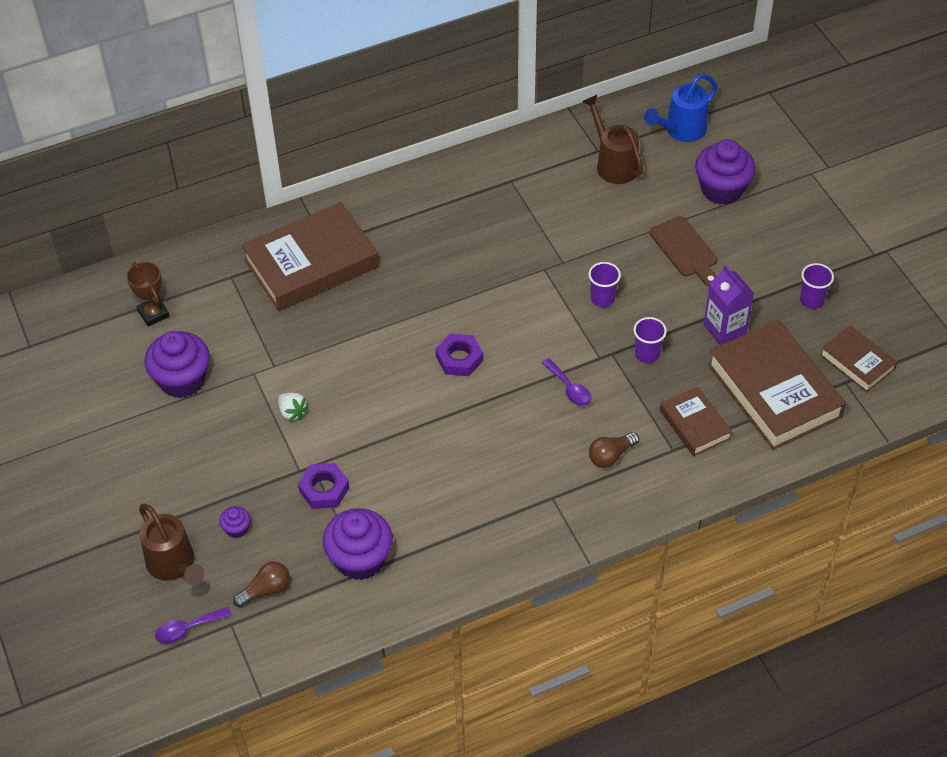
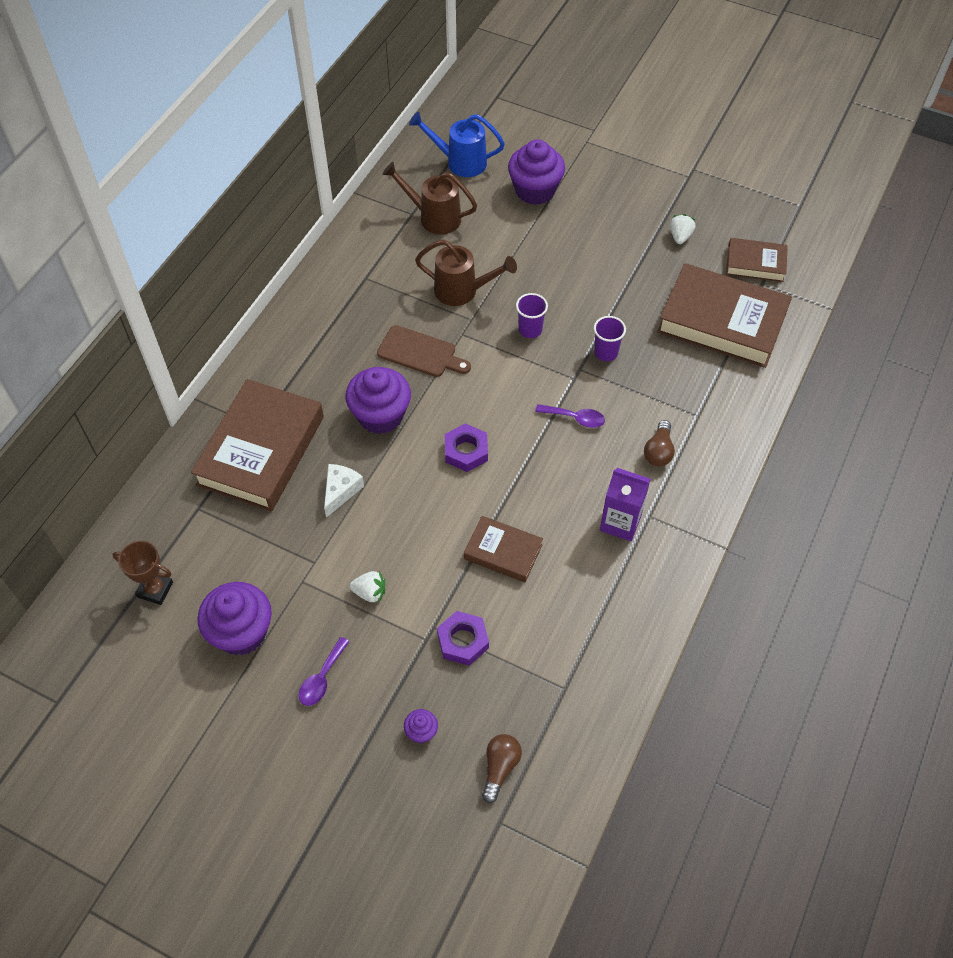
camera: 40 degrees left, 5 degrees up
brown watering can [139,504,204,584] -> brown watering can moved to [415,239,517,306]
purple spoon [155,607,231,644] -> purple spoon moved to [299,637,350,706]
purple cupcake [323,508,393,580] -> purple cupcake moved to [345,367,411,434]
blue watering can [644,74,717,142] -> blue watering can turned 90 degrees clockwise [409,112,505,177]
brown cutting board [649,216,717,287] -> brown cutting board moved to [377,325,471,377]
brown book [660,386,732,456] -> brown book moved to [464,516,543,583]
purple carton [703,265,754,345] -> purple carton moved to [600,468,650,541]
purple cup [800,263,834,309] -> white strawberry [670,214,696,244]
none -> white cheese [324,464,364,518]

